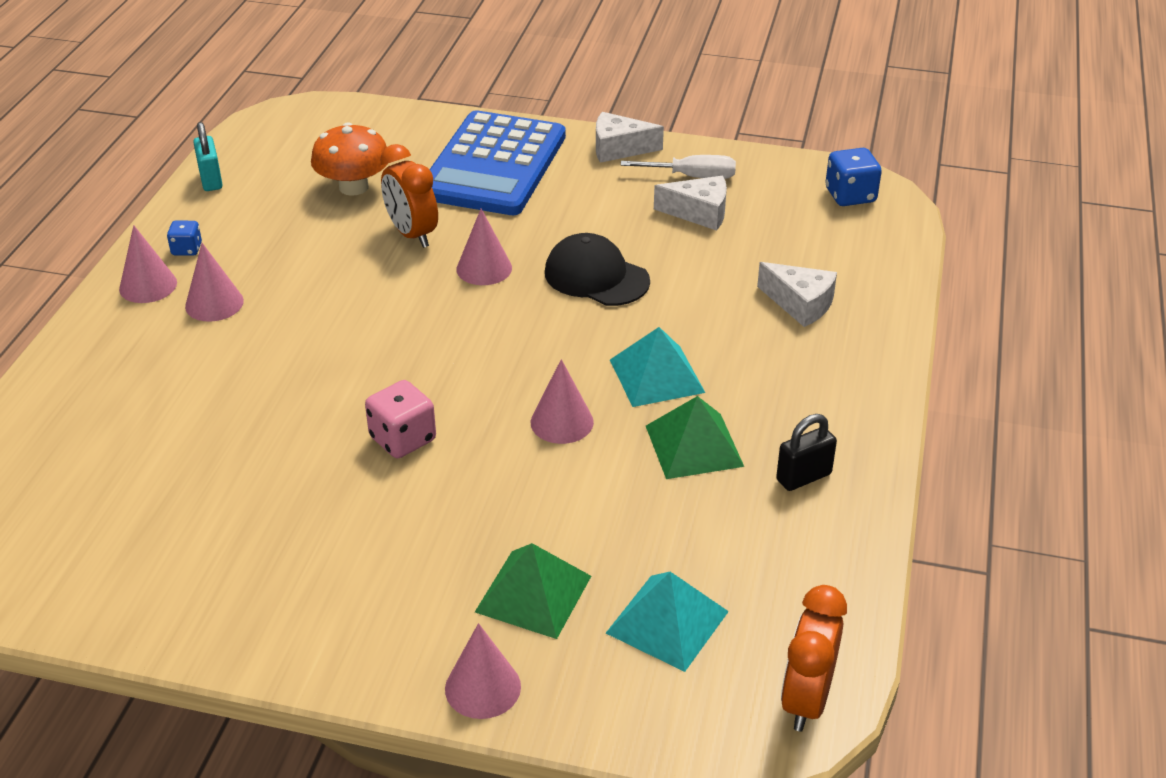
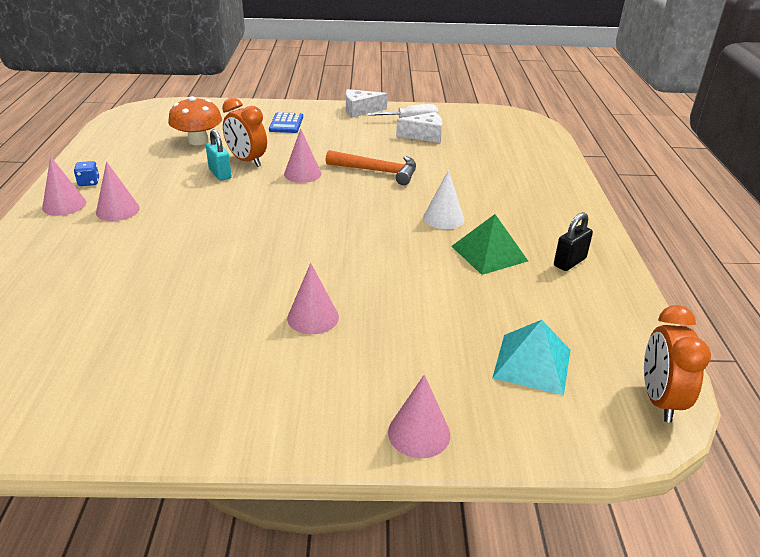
camera: 15 degrees left, 5 degrees down
turquoise padlock [193,122,223,191] -> turquoise padlock moved to [206,129,232,181]
pink dice [365,380,436,458] -> none
blue calculator [430,110,566,215] -> blue calculator [269,112,303,133], size x0.42
green pyramid [475,543,591,639] -> none
pink cone [531,359,594,444] -> pink cone moved to [287,263,339,334]
black cap [545,233,650,306] -> orange hammer [326,150,416,185]
turquoise pyramid [610,327,705,407] -> white cone [423,170,464,229]
white cheese [757,262,837,327] -> none
blue dice [825,148,882,206] -> none

